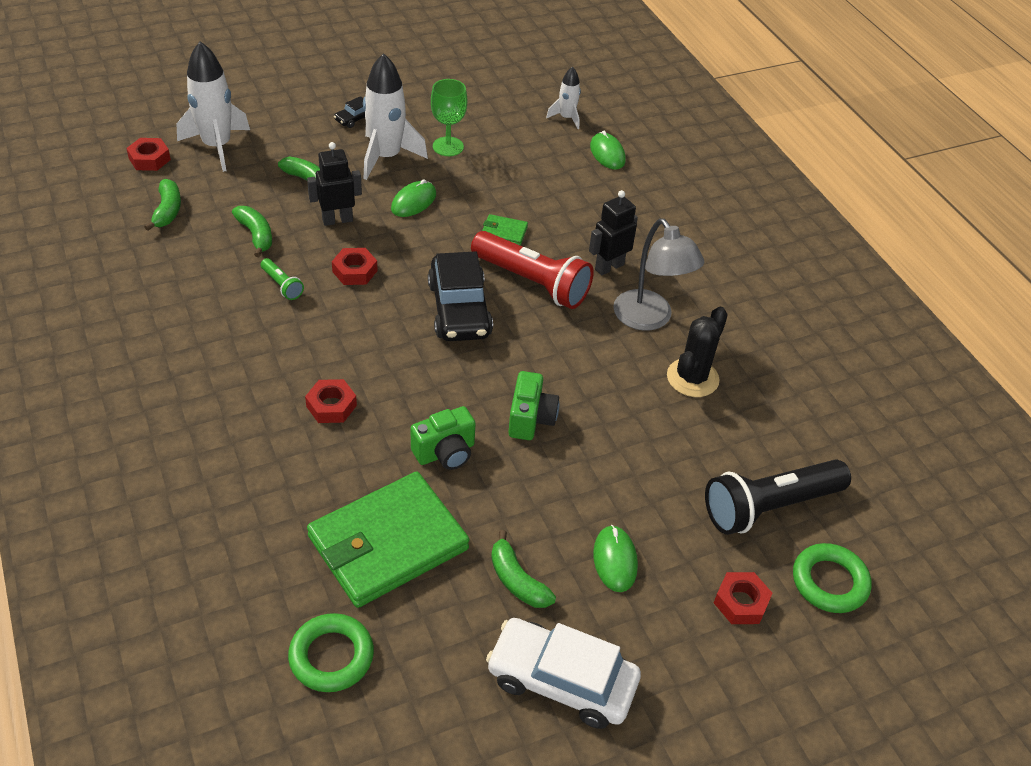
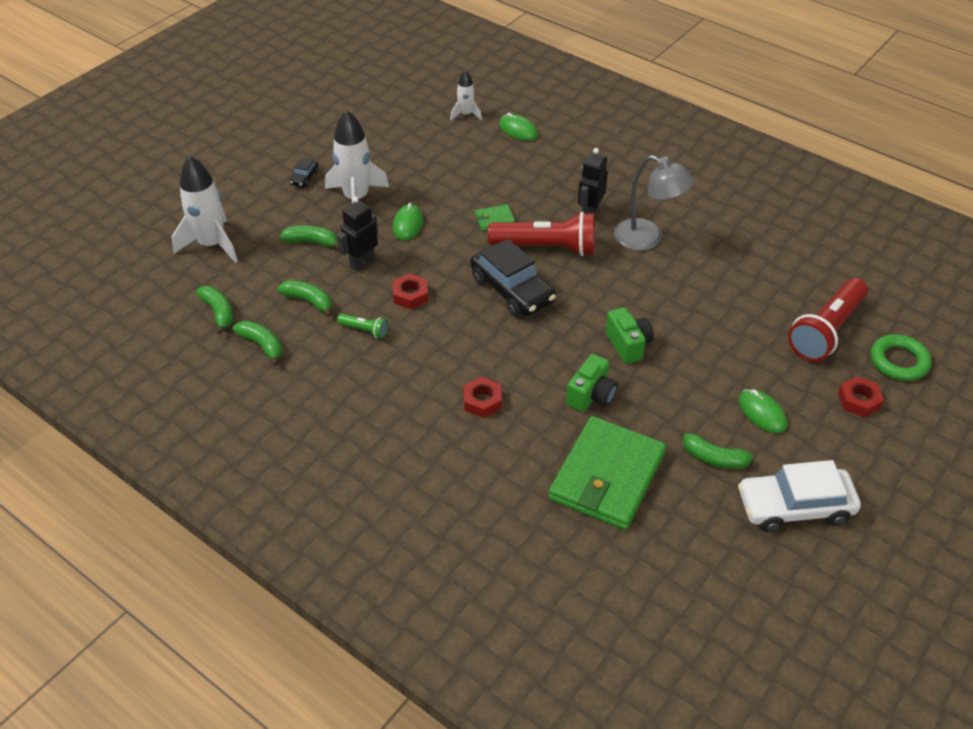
camera: 25 degrees left, 0 degrees up
red nut [126,138,171,171] -> none
green ring [288,613,374,692] -> none
green goblet [431,79,467,156] -> none
black cactus [667,307,728,397] -> none
black flashlight [705,459,851,535] -> red flashlight [788,278,868,361]
none -> green banana [233,321,282,366]

